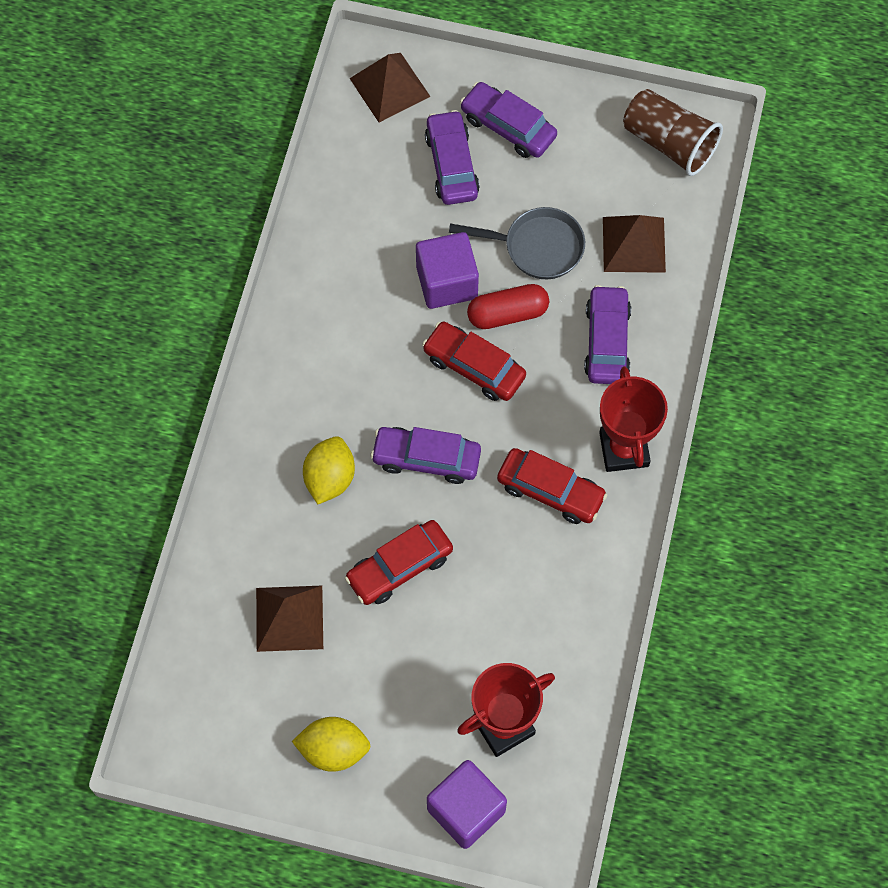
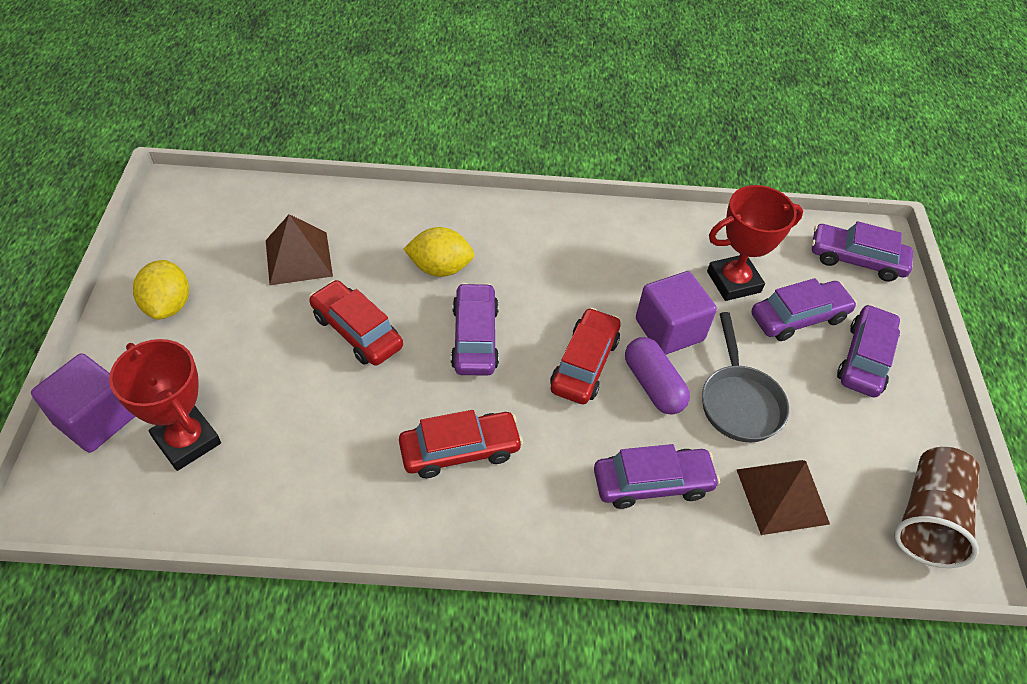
camera: 75 degrees right, 15 degrees down
brown pyramid [349,53,431,122] -> purple car [812,221,913,282]
red capsule [467,284,549,329] -> purple capsule [625,337,690,415]
red car [497,448,607,524] -> red car turned 120 degrees counterclockwise [399,410,523,478]
red trophy [599,366,668,472] -> red trophy moved to [707,185,803,301]

